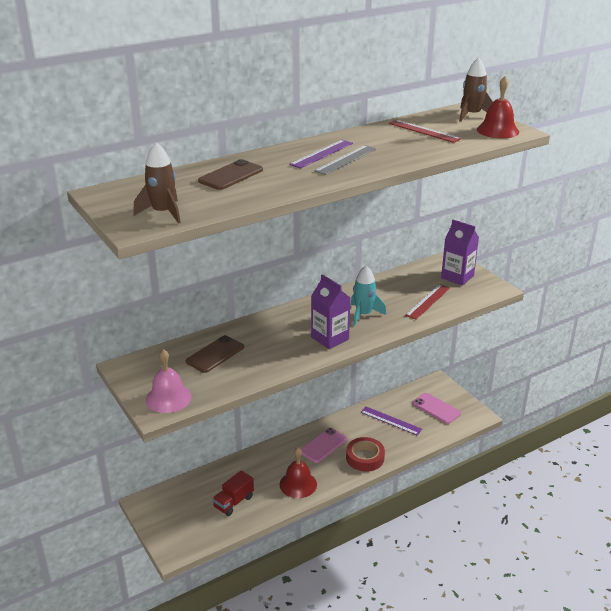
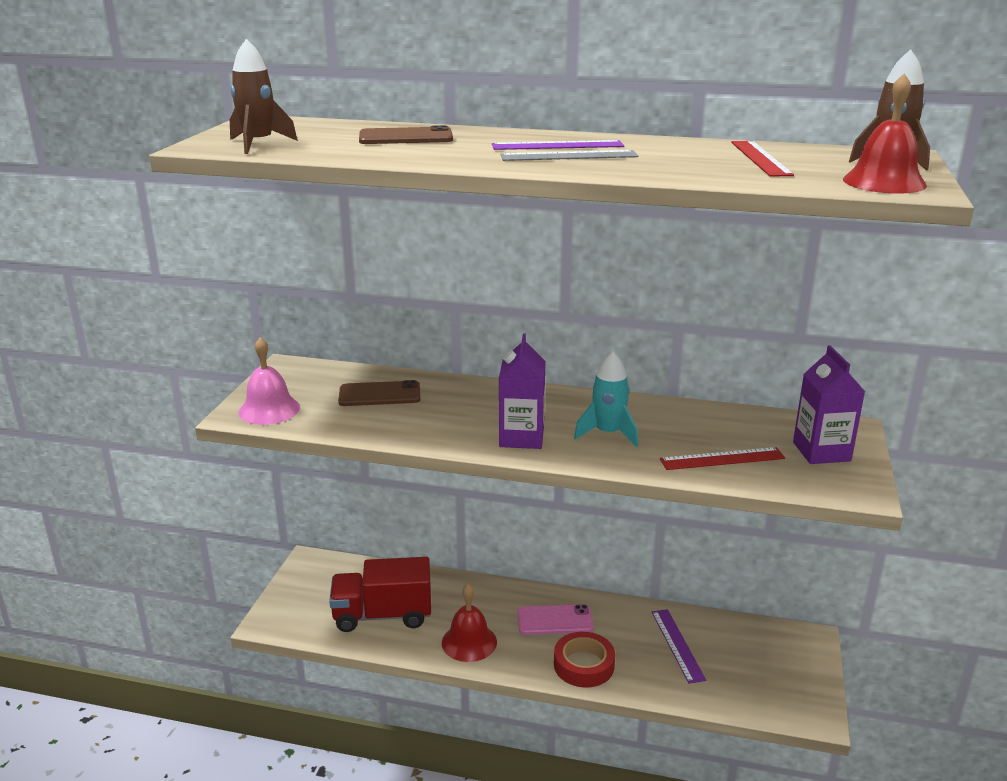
camera: 45 degrees right, 5 degrees down
red truck [212,470,254,516] -> red truck [329,557,431,632], size x1.68
pink phone [412,393,461,424] -> none

